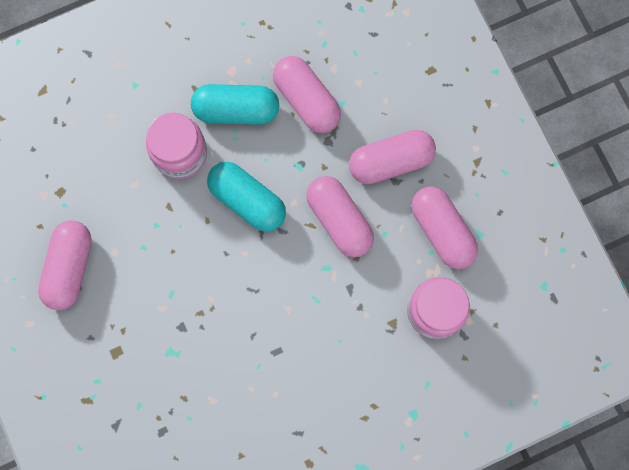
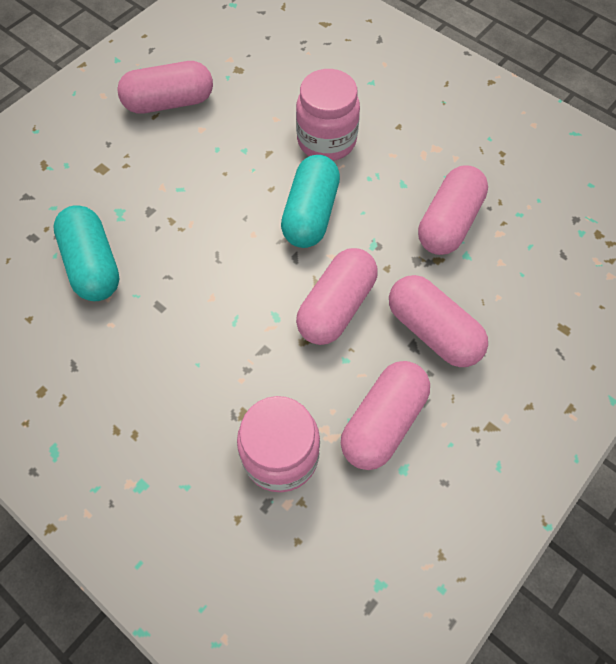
camera: 65 degrees right, 15 degrees down
turquoise capsule [191,84,279,125] -> turquoise capsule moved to [53,205,120,301]

